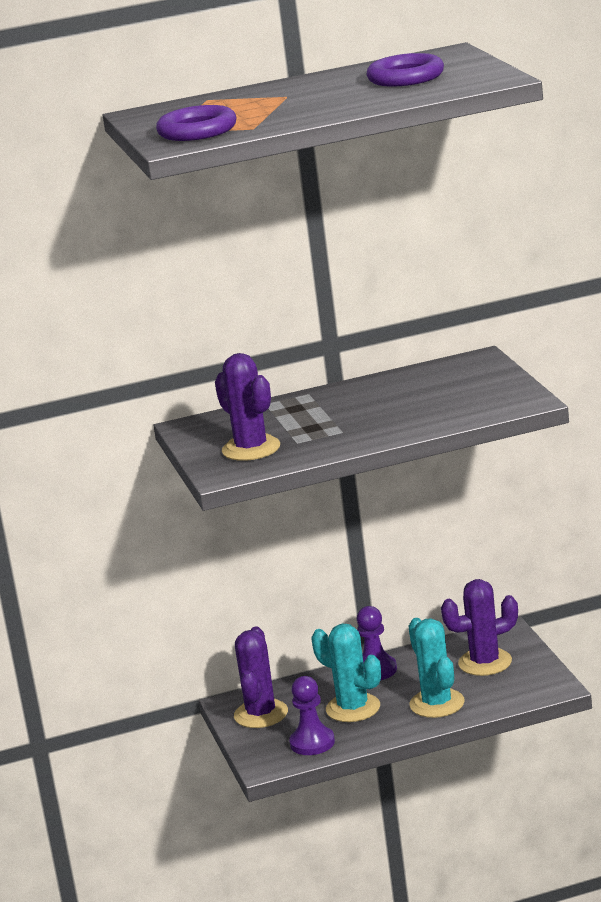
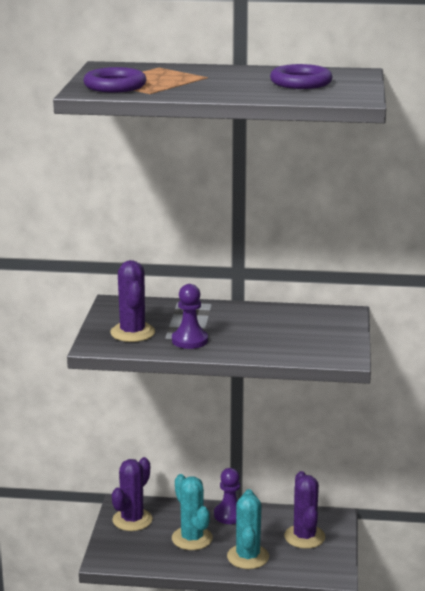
camera: 20 degrees right, 0 degrees up
purple pawn [289,676,335,755] -> purple pawn moved to [172,284,208,349]
purple cactus [441,579,518,676] -> purple cactus turned 75 degrees clockwise [284,471,325,549]

